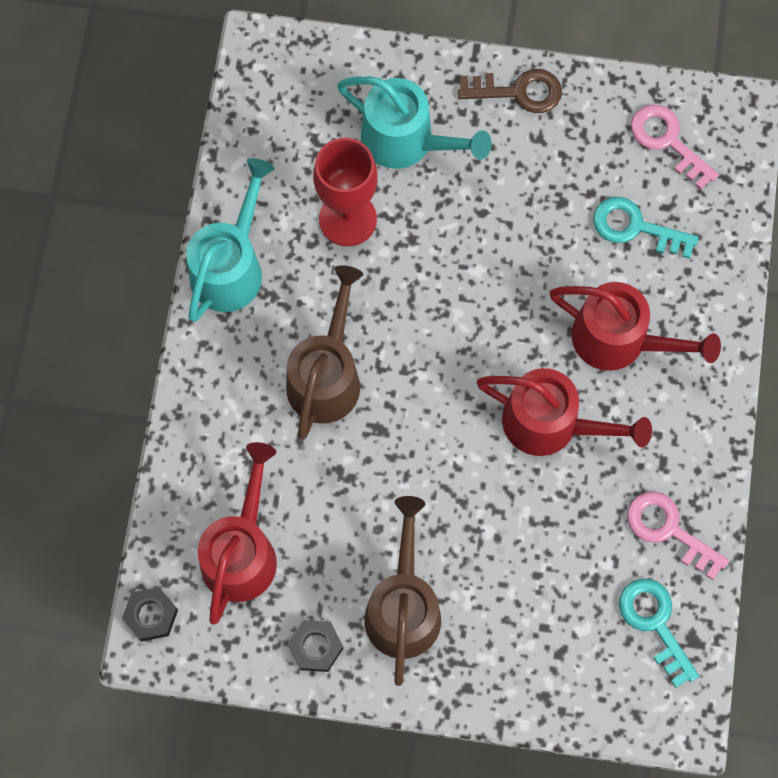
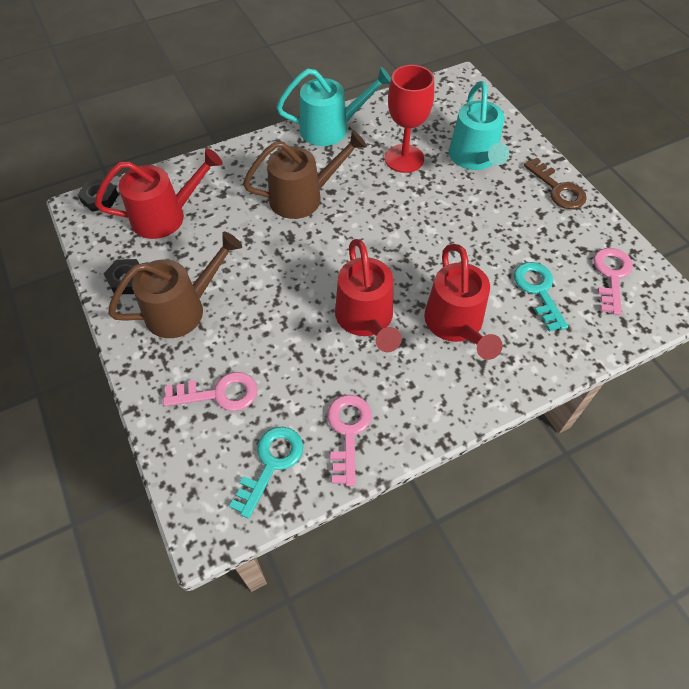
camera: 55 degrees right, 15 degrees down
none -> pink key [163,372,257,411]

